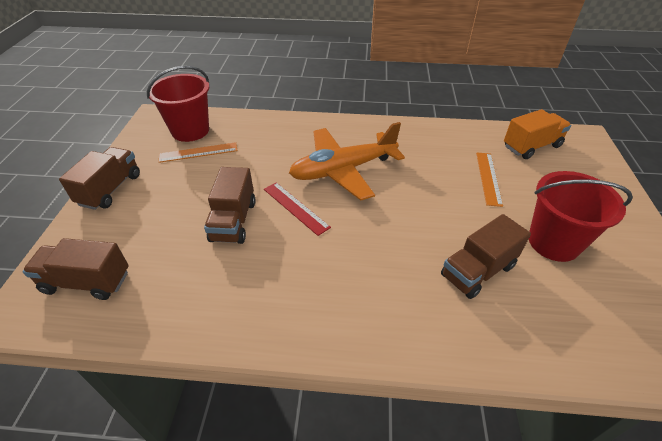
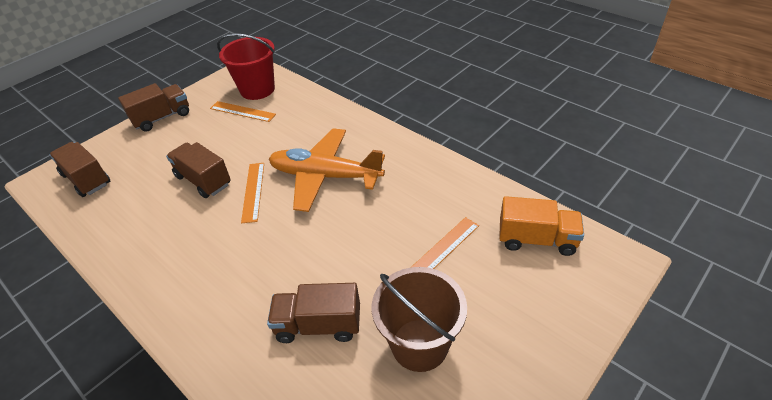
camera: 40 degrees right, 0 degrees up
brown truck [204,167,255,244] -> brown truck turned 90 degrees clockwise [166,142,231,198]
red ruler [264,182,331,236] -> orange ruler [241,163,264,223]
red bucket [529,171,633,262] -> brown bucket [372,267,467,372]

